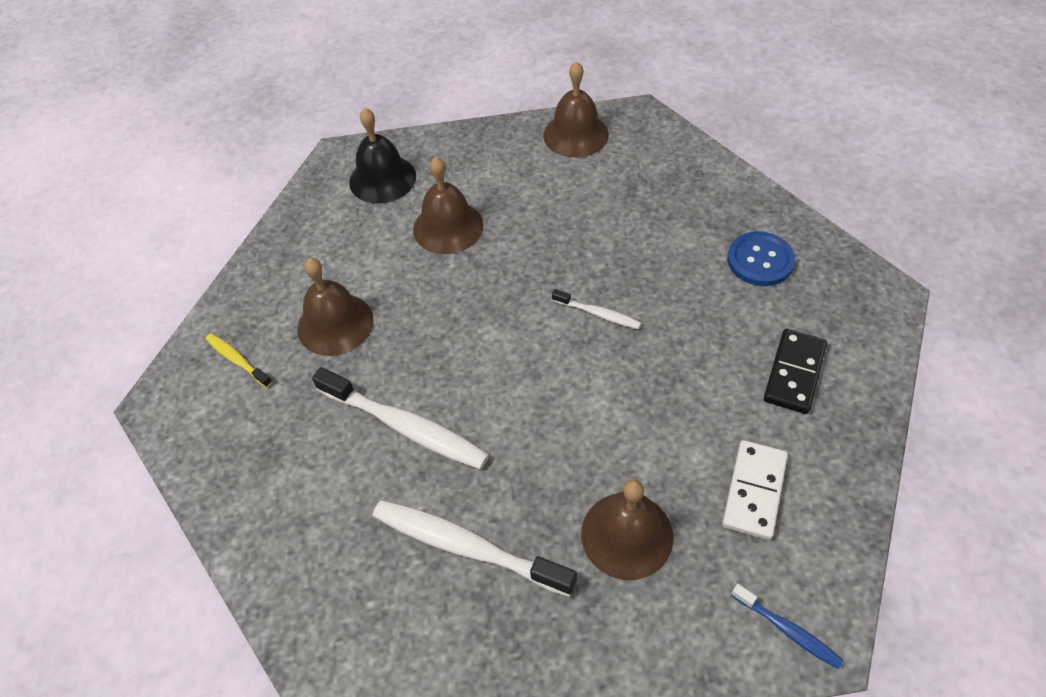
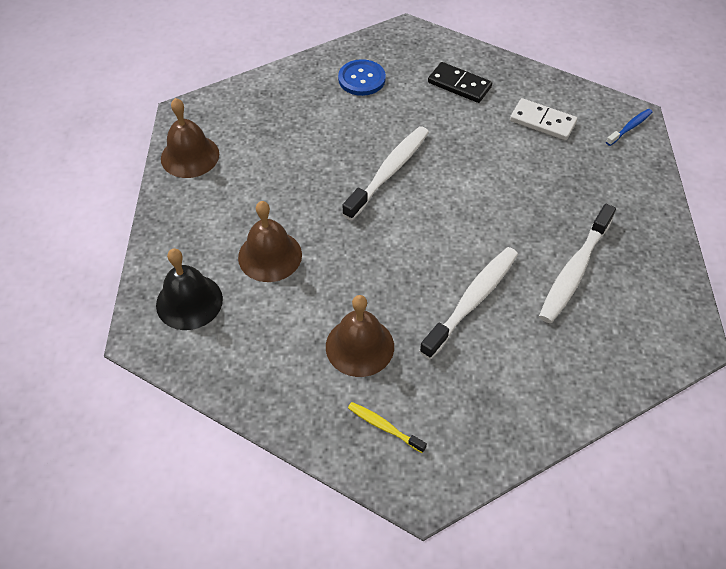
camera: 85 degrees left, 0 degrees up
yellow toothbrush [205,333,272,388] -> yellow toothbrush turned 75 degrees clockwise [348,402,427,453]
white toothbrush [552,289,641,329] -> white toothbrush [343,126,429,220], size x1.96
brown bell [581,479,673,580] -> none

